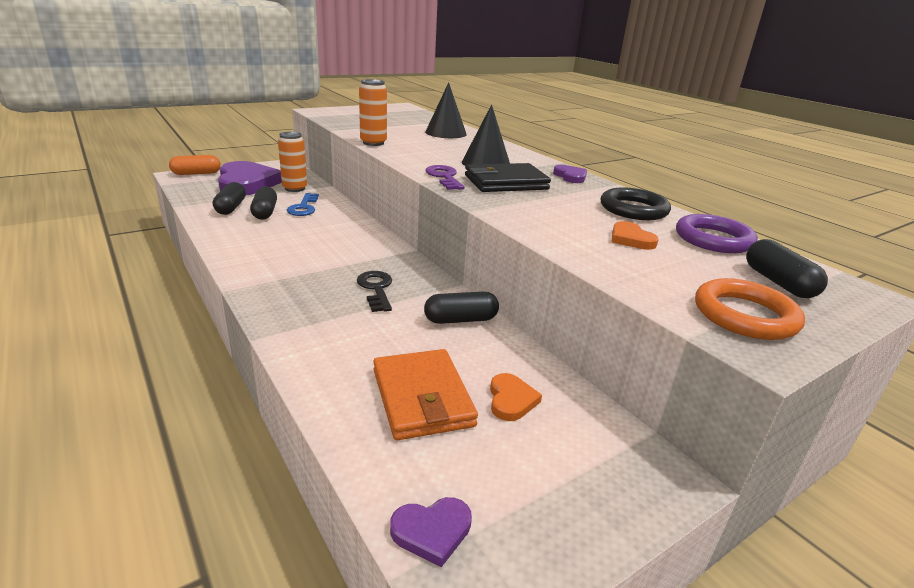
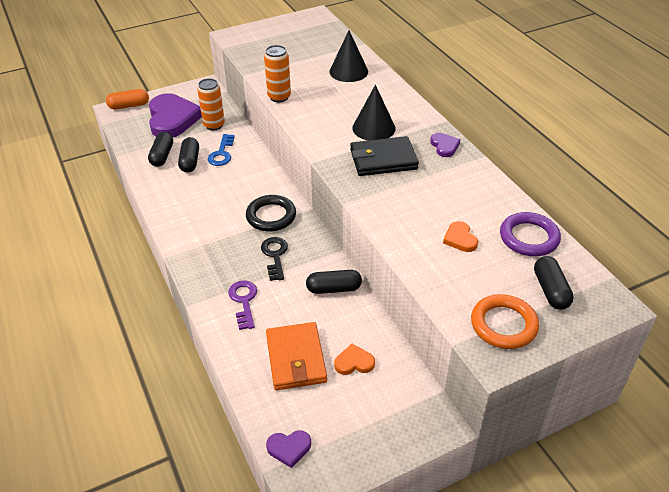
camera: 10 degrees right, 15 degrees up
purple key [425,165,465,190] -> purple key moved to [228,280,257,330]
orange heart [490,373,542,421] -> orange heart turned 105 degrees counterclockwise [334,344,375,375]
black ring [601,187,671,220] -> black ring moved to [246,195,296,232]

